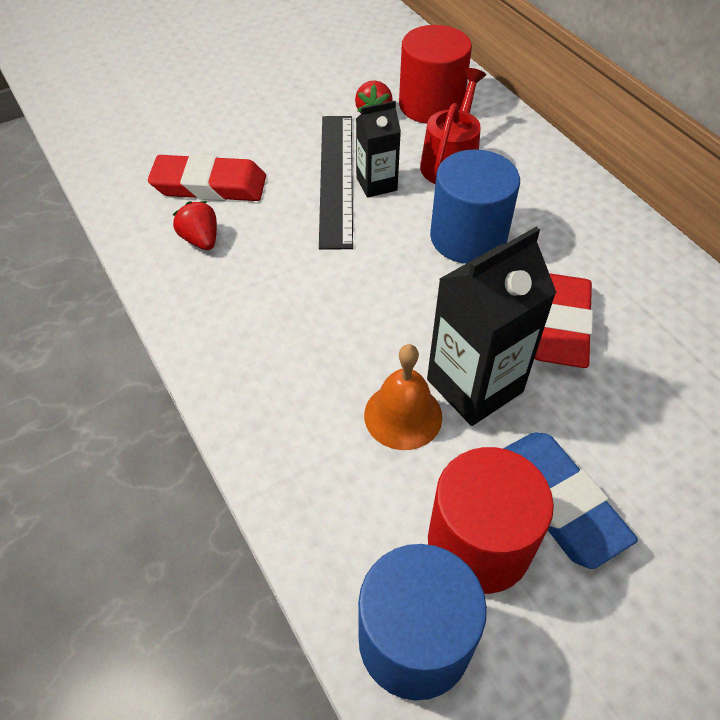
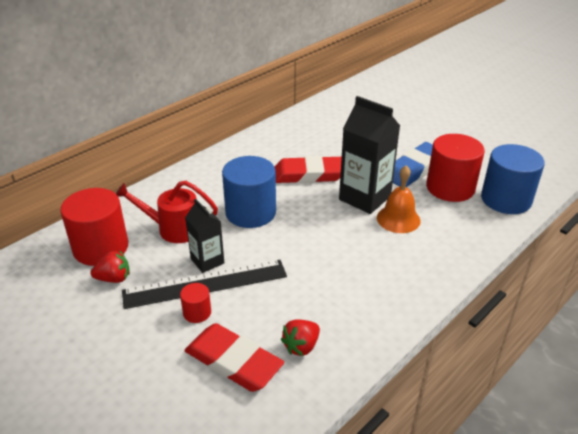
camera: 105 degrees left, 15 degrees down
red eraser [148,154,266,201] -> red eraser turned 45 degrees counterclockwise [184,323,284,392]
none -> red cylinder [180,283,211,323]

